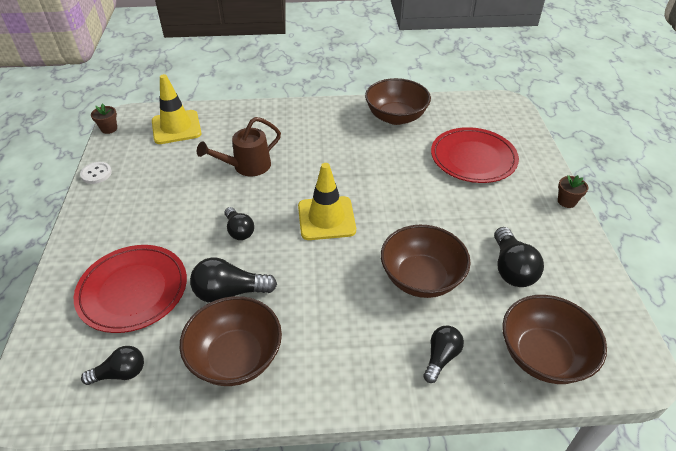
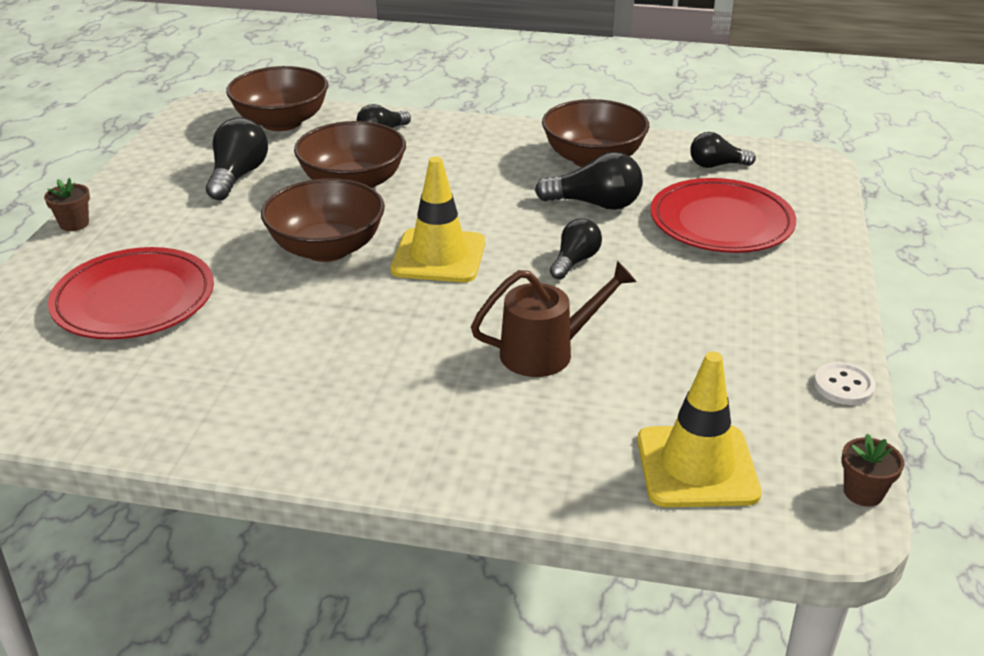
camera: 165 degrees left, 10 degrees down
black light bulb [225,207,254,240] -> black light bulb turned 45 degrees clockwise [550,218,602,279]
brown bowl [365,78,431,125] -> brown bowl moved to [261,178,385,262]

